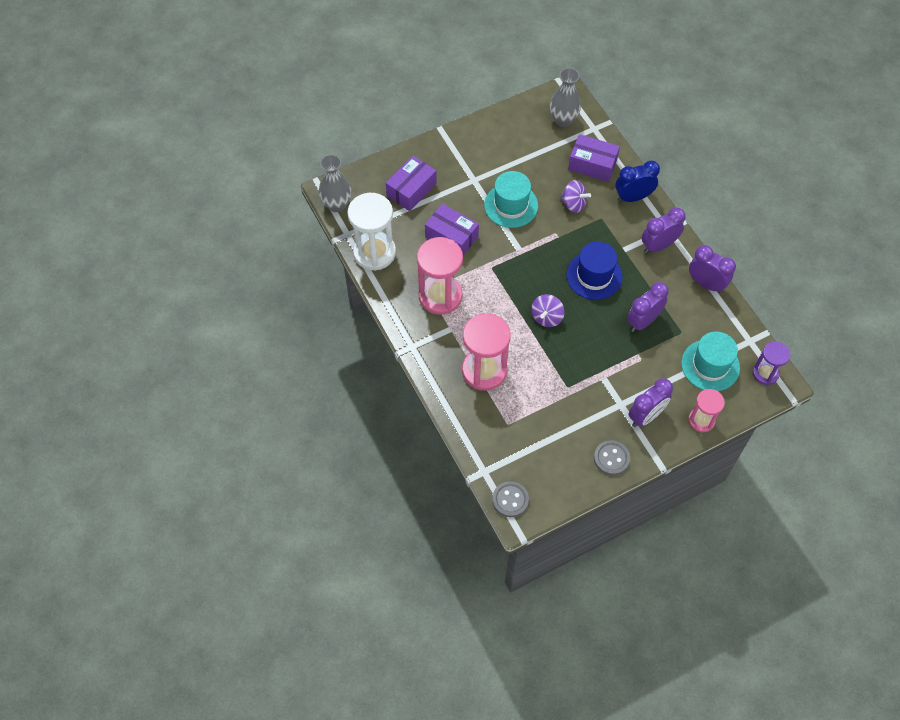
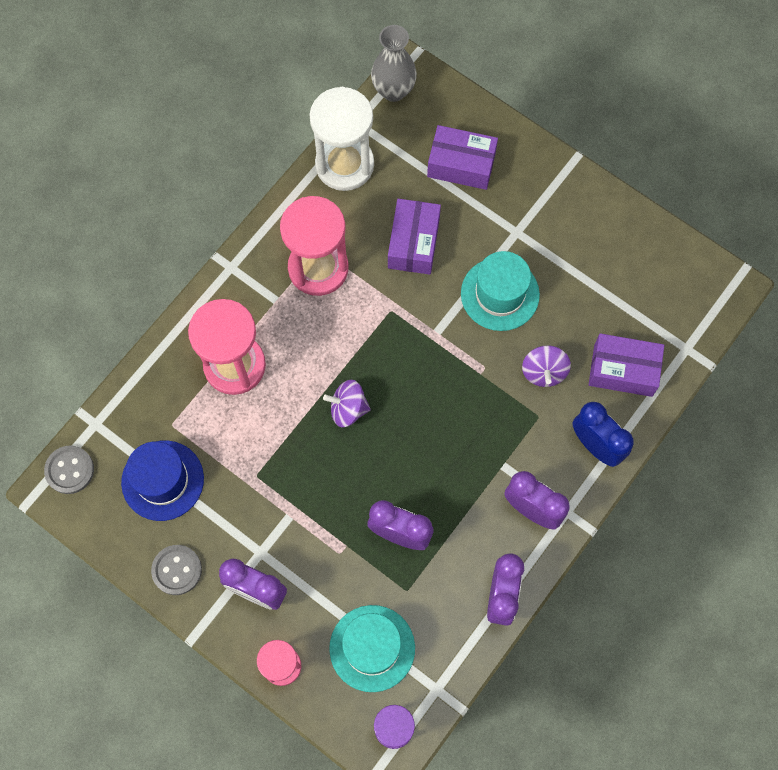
camera: 65 degrees right, 10 degrees up
grey vase [550,68,581,127] -> none
blue hat [567,242,623,300] -> blue hat moved to [121,440,204,521]
purple box [568,134,620,182] -> purple box turned 75 degrees counterclockwise [589,333,664,397]

